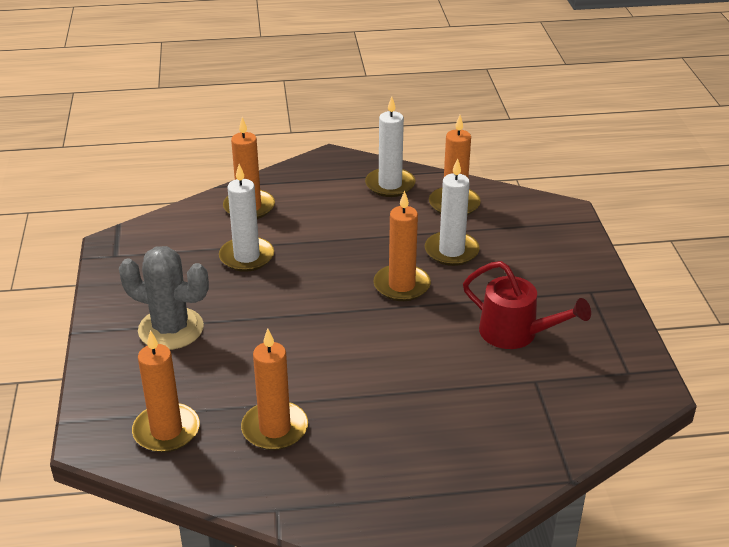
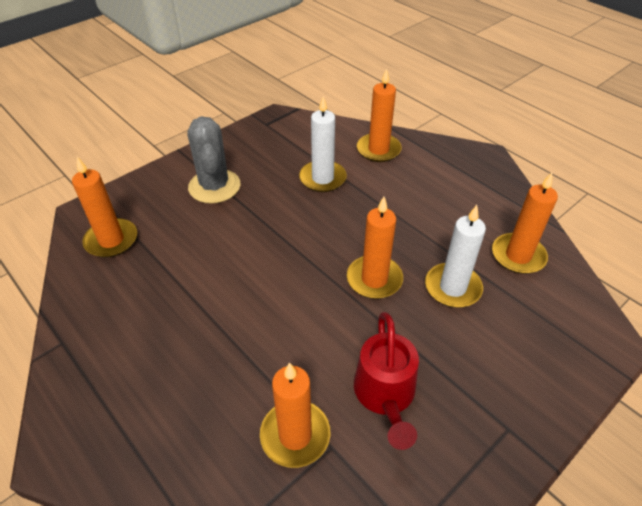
camera: 55 degrees right, 10 degrees up
orange candle [241,328,308,450] -> orange candle moved to [260,362,330,468]
white candle [365,96,416,197] -> none

